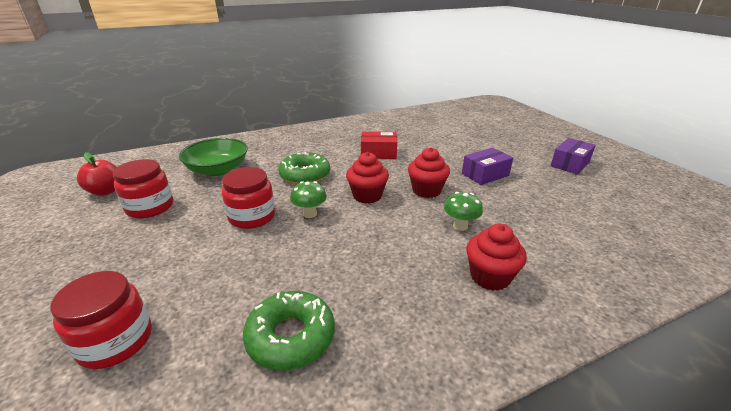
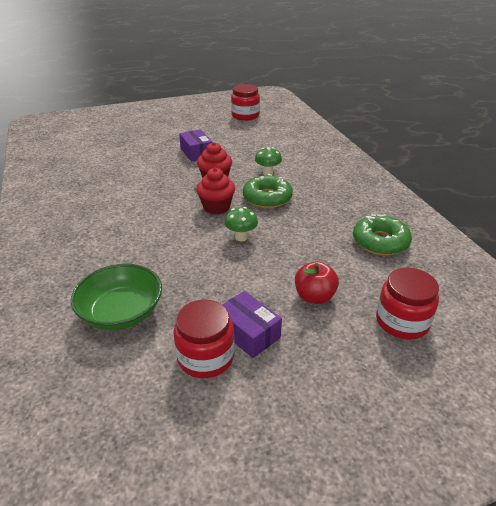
camera: 85 degrees left, 5 degrees up
red apple [77,152,117,196] -> red apple moved to [295,261,339,304]
red jar [222,167,275,229] -> red jar moved to [231,84,260,121]
green donut [278,152,330,184] -> green donut moved to [243,174,293,208]
red box [361,132,397,159] -> none
red cupcake [466,223,527,291] -> none
purple box [551,138,596,175] -> purple box moved to [222,291,282,358]

